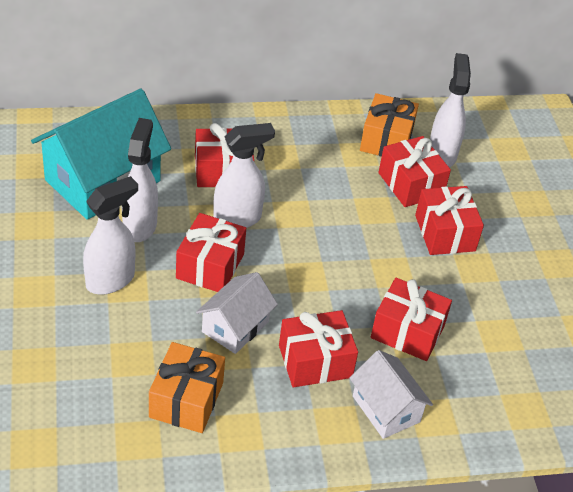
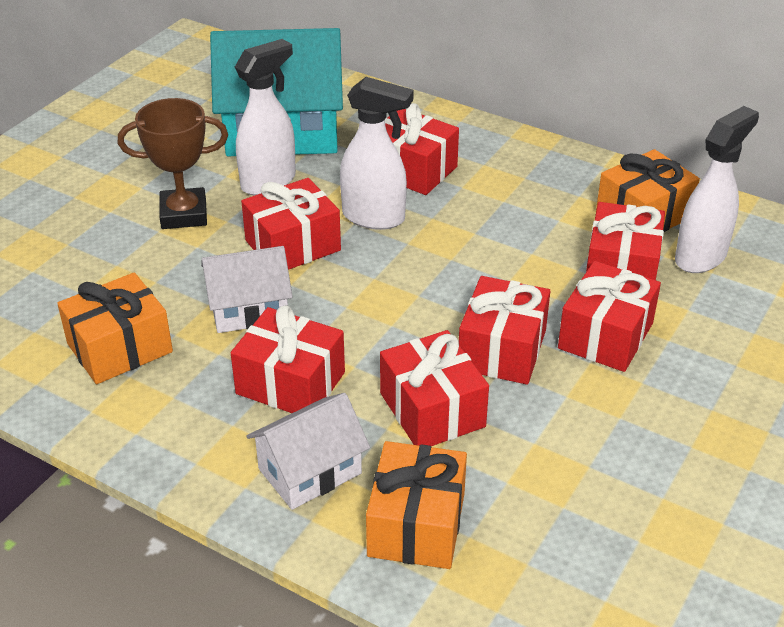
camera: 45 degrees right, 5 degrees down
white spray bottle [83,176,138,295] -> brown trophy [118,98,228,229]
white house [350,350,433,439] -> white house turned 45 degrees clockwise [246,393,370,510]
none -> orange gift [366,441,467,569]
none -> red gift [459,276,550,385]

